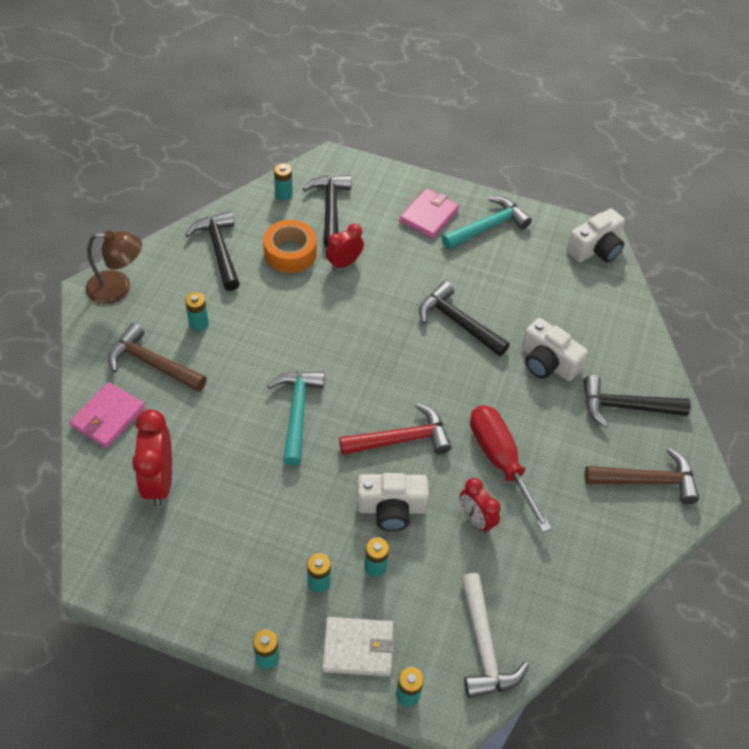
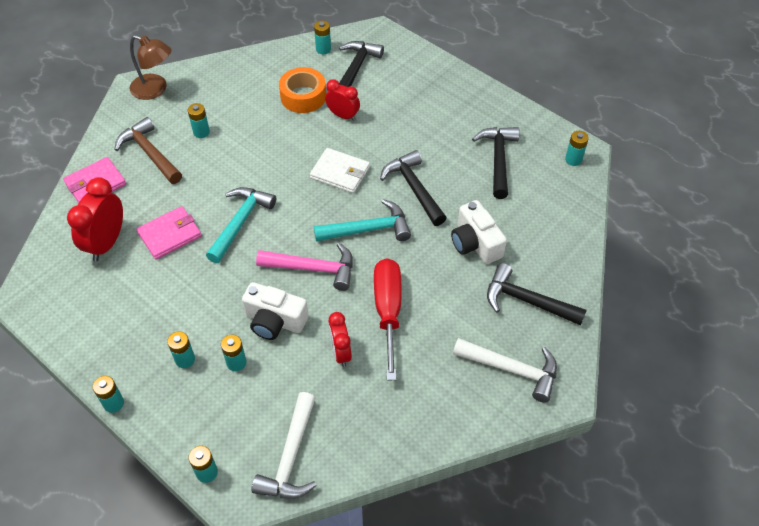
camera: 25 degrees right, 0 degrees up
black hammer [185,211,240,291] -> black hammer moved to [472,127,520,199]
white wallet [322,617,395,677] -> white wallet moved to [310,148,370,193]
red clock [326,224,364,270] -> red clock turned 45 degrees clockwise [325,79,360,121]
red hammer [339,403,452,455] -> pink hammer [256,243,353,291]
pink wallet [399,188,459,239] -> pink wallet moved to [136,206,202,259]
turquoise hammer [442,196,532,249] -> turquoise hammer moved to [314,199,411,242]
white camera [567,208,625,262] -> turquoise battery [565,131,589,166]
brown hammer [584,448,699,504] -> white hammer [453,338,557,403]

